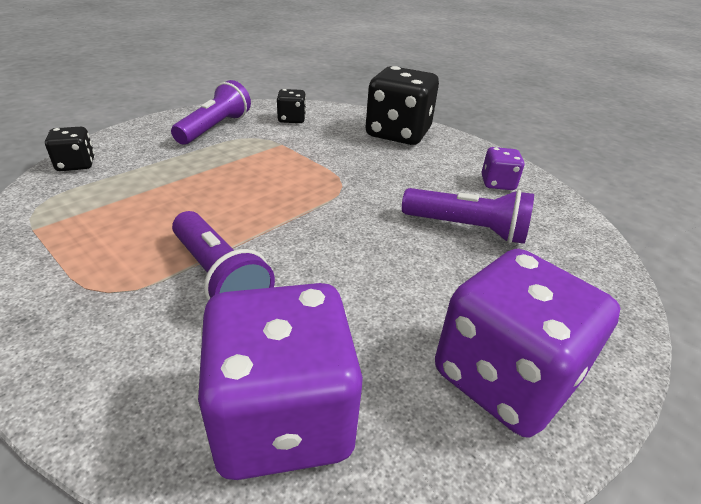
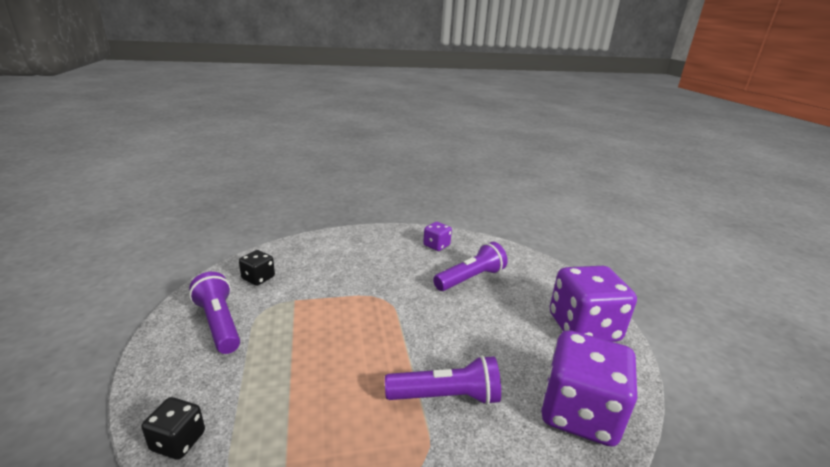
camera: 55 degrees left, 10 degrees down
black dice [365,66,439,145] -> none

